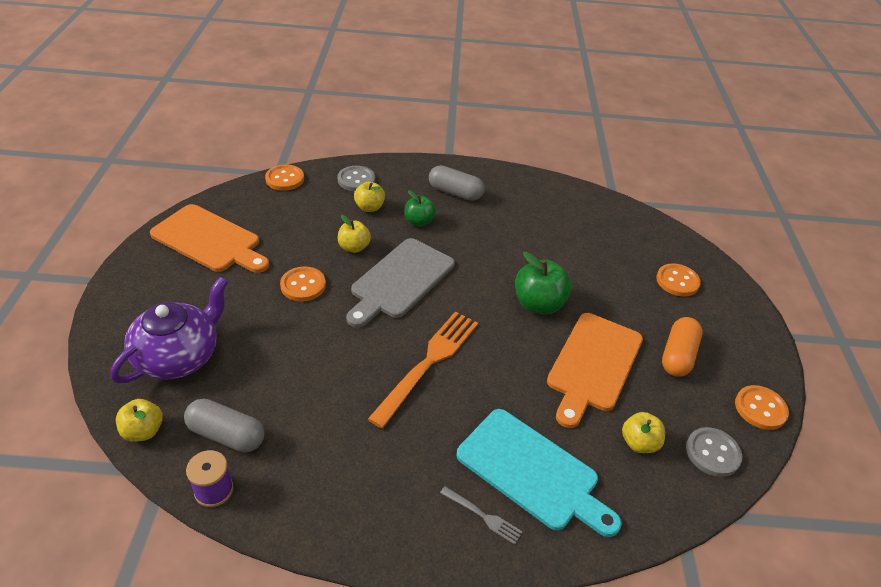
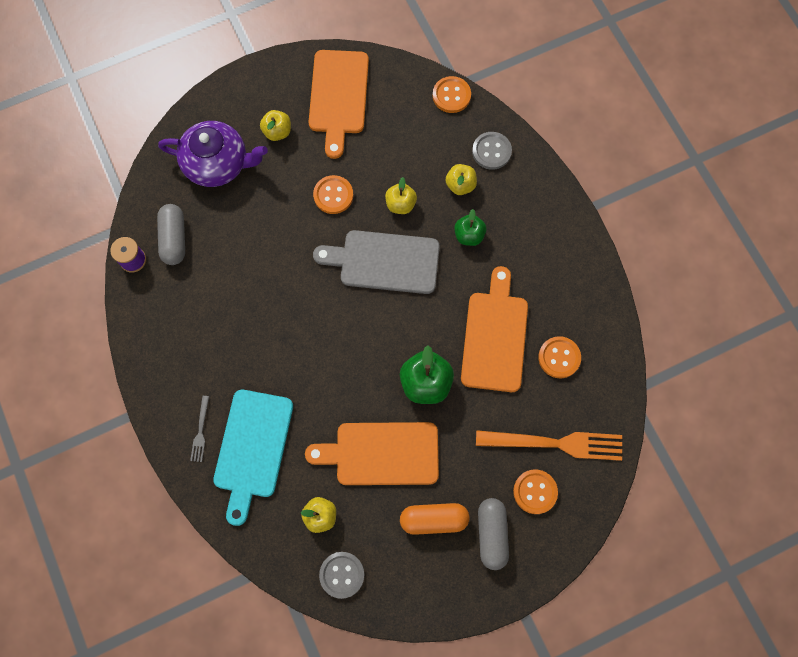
camera: 65 degrees right, 30 degrees up
yellow apple [116,399,163,442] -> yellow apple moved to [260,110,291,141]
orange fork [368,312,478,428] -> orange fork moved to [476,430,622,461]
grey capsule [429,165,484,201] -> grey capsule moved to [478,498,509,570]
orange button [735,385,789,430] -> orange button moved to [538,336,581,378]
none -> orange cutting board [461,266,528,392]

